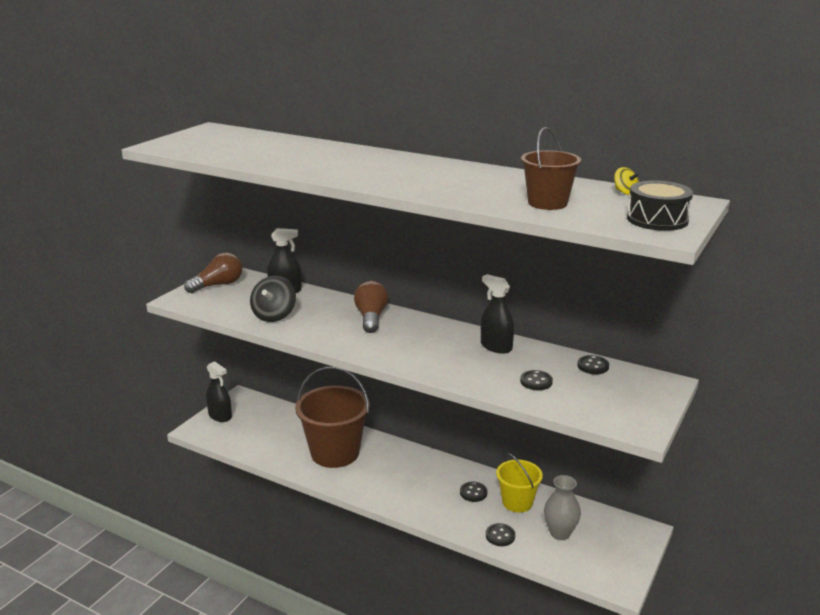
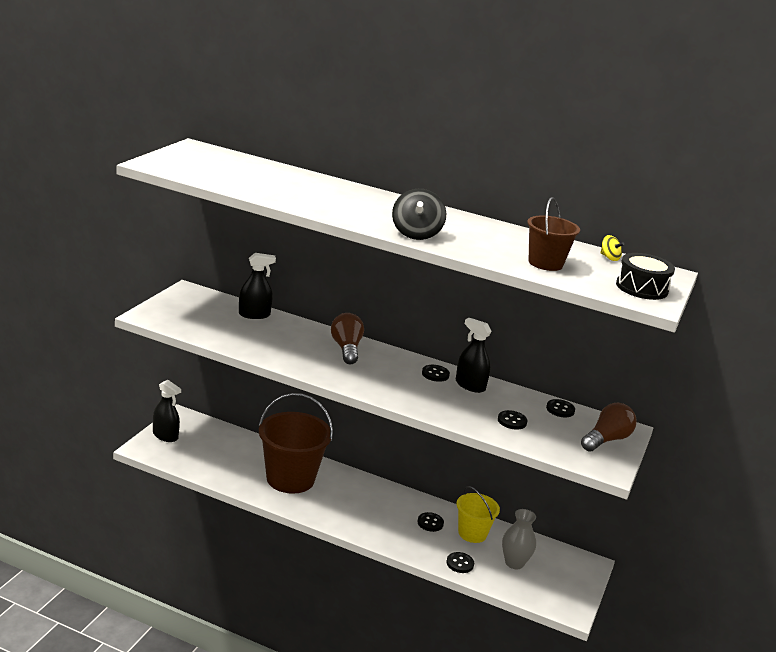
camera: 10 degrees left, 0 degrees up
brown light bulb [184,252,242,293] -> brown light bulb moved to [581,403,636,452]
black spinning top [250,276,296,322] -> black spinning top moved to [392,189,446,240]
none -> black button [422,365,450,382]

